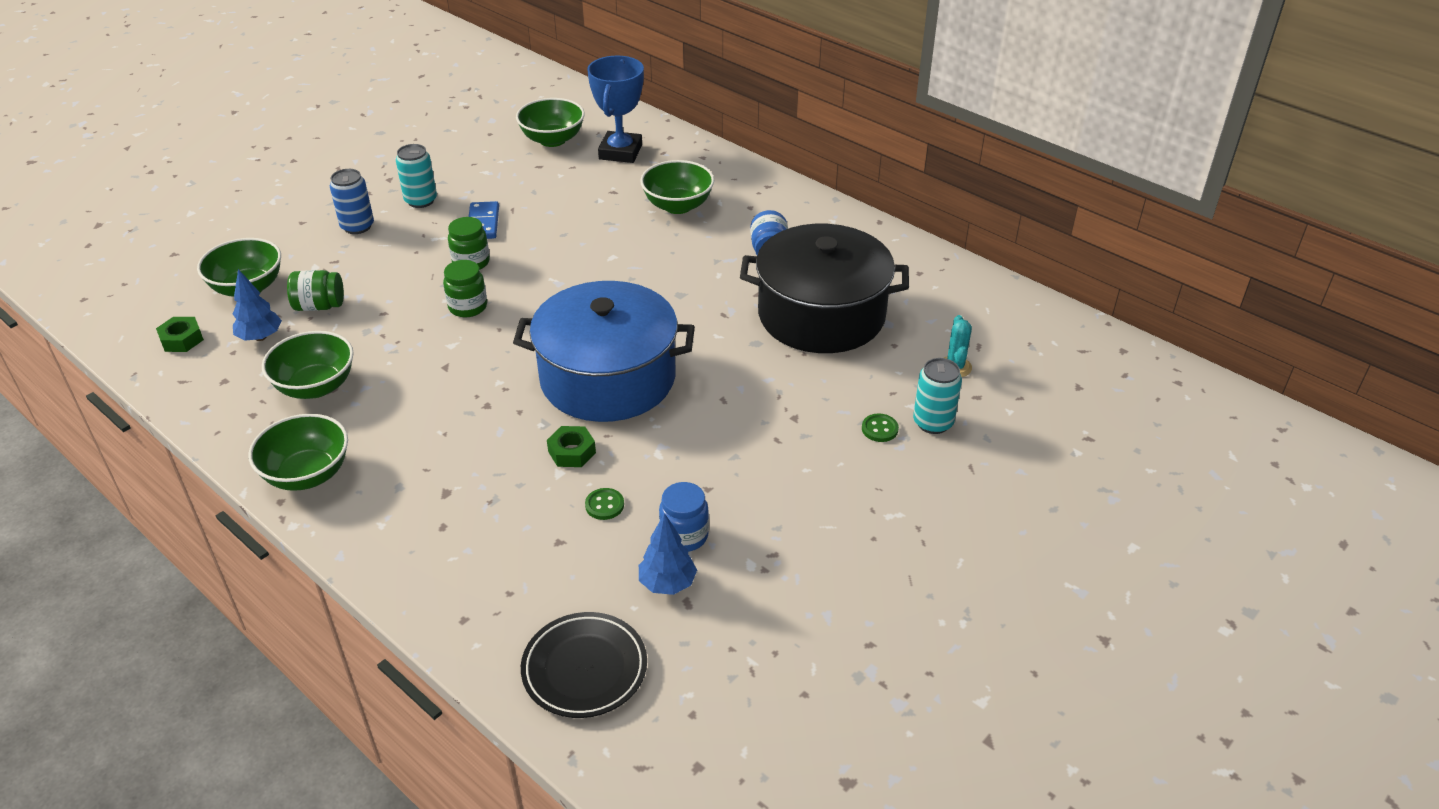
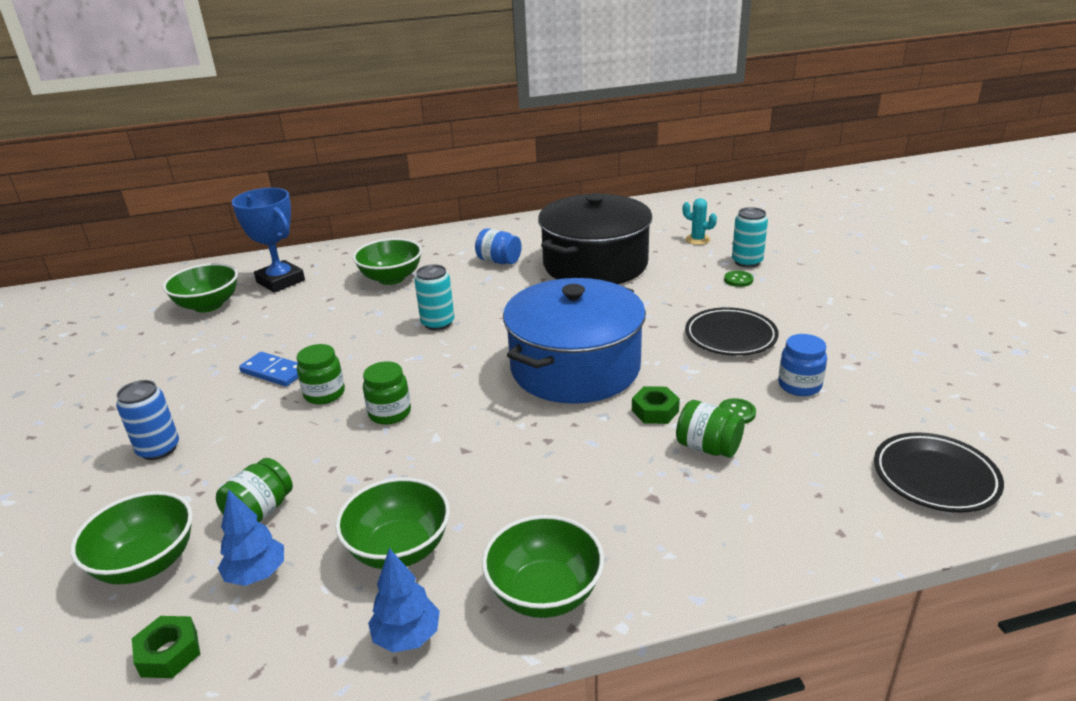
camera: 55 degrees left, 10 degrees down
turquoise can [396,144,437,208] -> turquoise can moved to [415,264,454,330]
blue tree [639,513,697,595] -> blue tree moved to [368,548,440,652]
none -> green jar [676,400,744,458]
none -> black plate [685,307,779,356]

